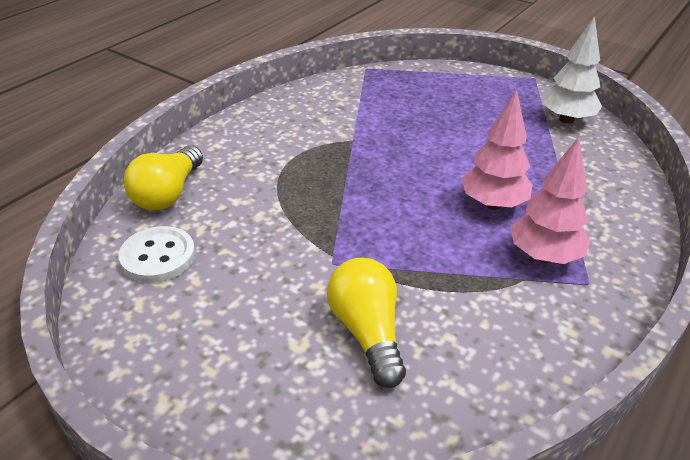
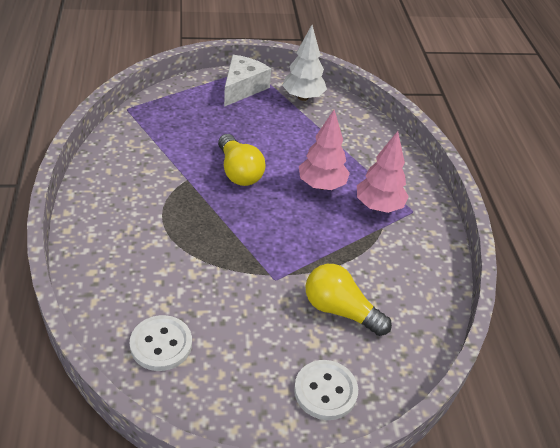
camera: 45 degrees left, 5 degrees up
yellow light bulb [124,146,203,211] -> yellow light bulb moved to [218,134,266,186]
none -> white cheese [224,55,271,107]
none -> white button [294,360,358,420]

